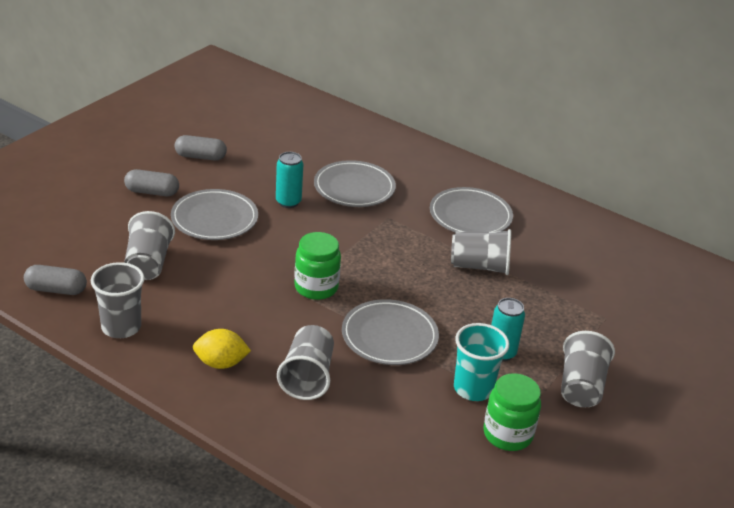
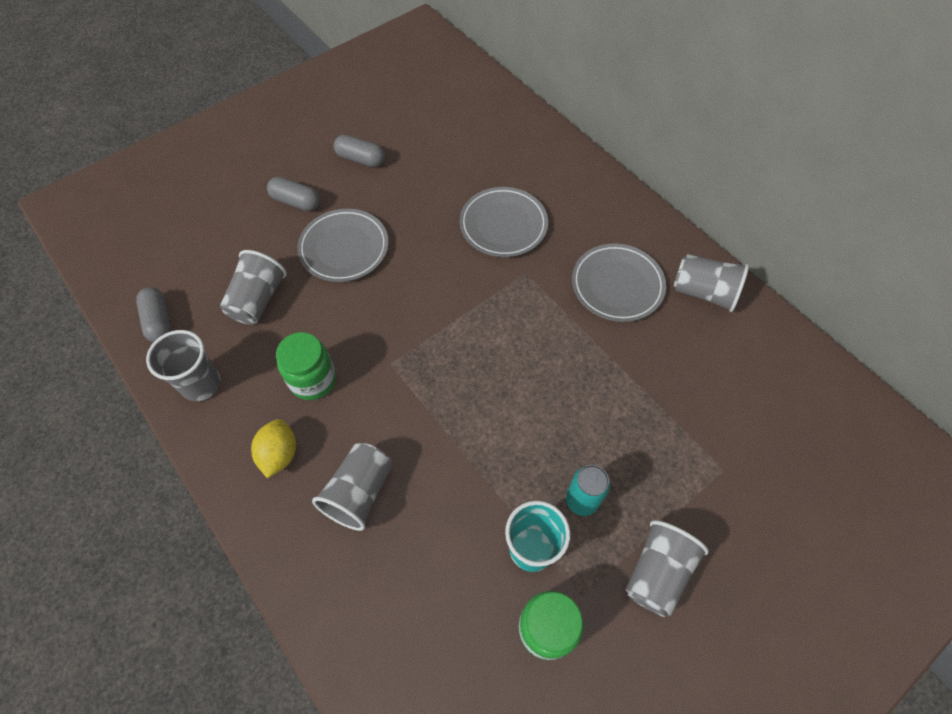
camera: 20 degrees right, 25 degrees up
grey capsule [24,265,87,295] -> grey capsule turned 45 degrees clockwise [136,287,172,342]
yellow lemon [193,329,251,369] -> yellow lemon turned 75 degrees clockwise [251,419,296,478]
turquoise can [276,152,303,208] -> none
green jar [294,232,341,300] -> green jar moved to [276,332,336,400]
grey plate [342,299,439,365] -> none
grey cup [451,229,511,275] -> grey cup moved to [673,254,749,312]

